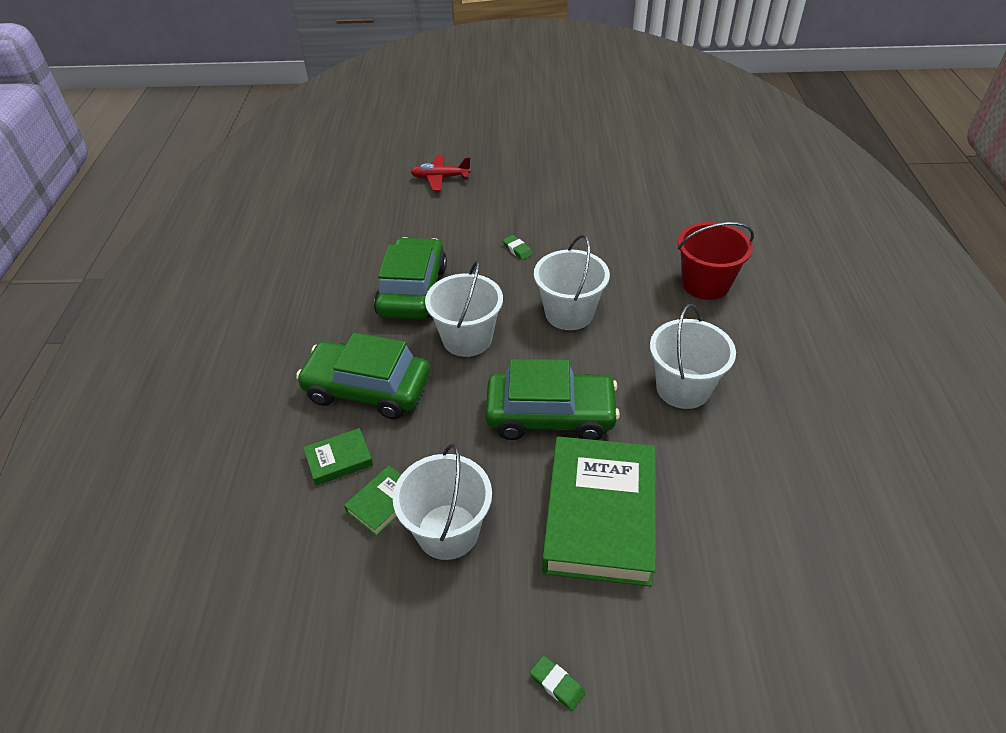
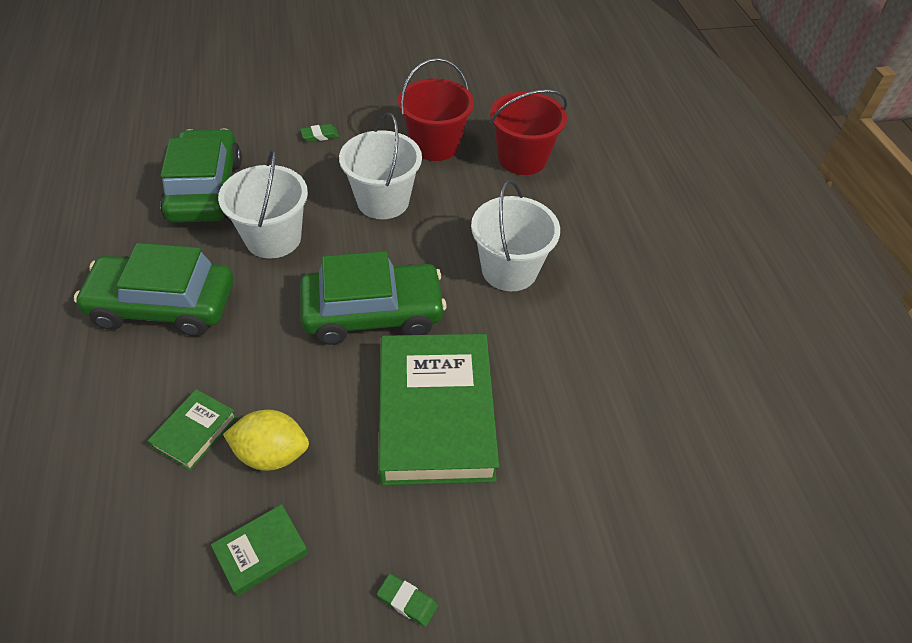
camera: 15 degrees left, 5 degrees up
green book [303,428,373,486] -> green book moved to [211,504,308,597]
white bucket [393,444,492,560] -> yellow lemon [223,410,309,471]
red plane [411,155,471,191] -> none
green eraser [502,235,533,260] -> green eraser turned 60 degrees counterclockwise [300,124,339,142]
none -> red bucket [398,58,474,161]

